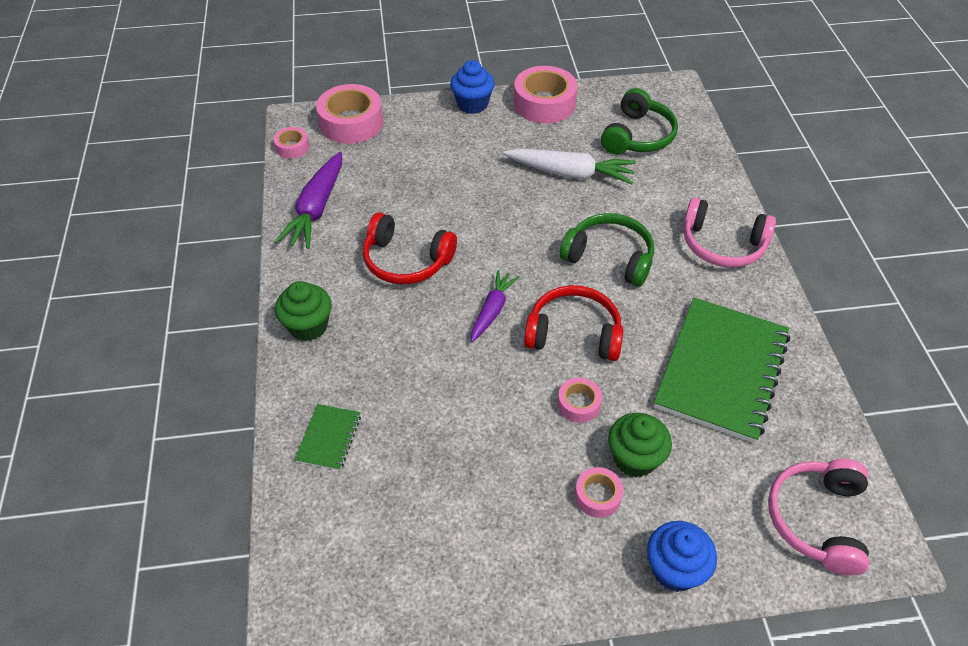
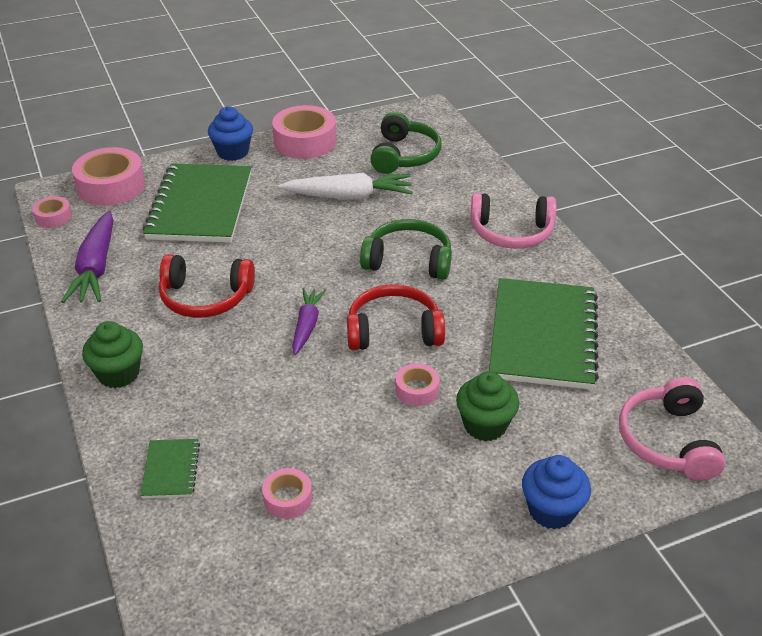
camera: 15 degrees left, 10 degrees down
pink tape [575,467,623,518] -> pink tape moved to [262,468,312,518]
none -> green notebook [143,163,251,243]

